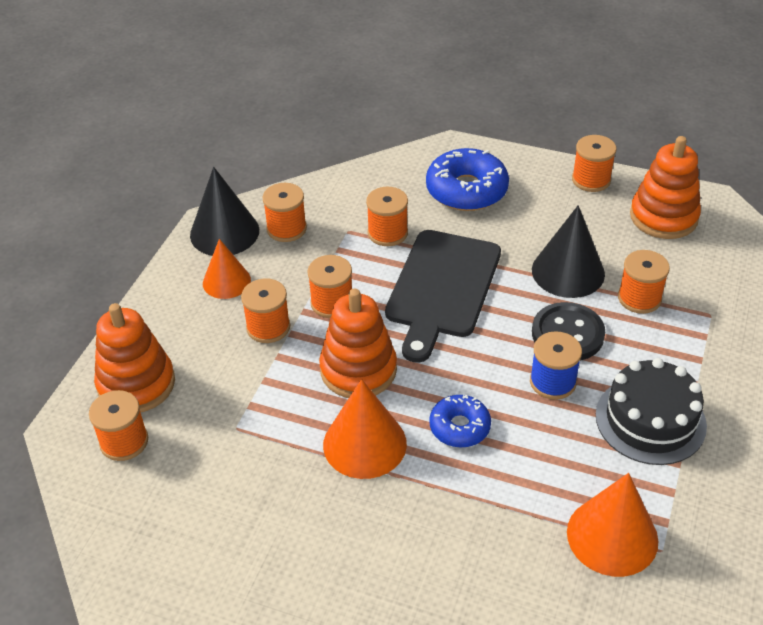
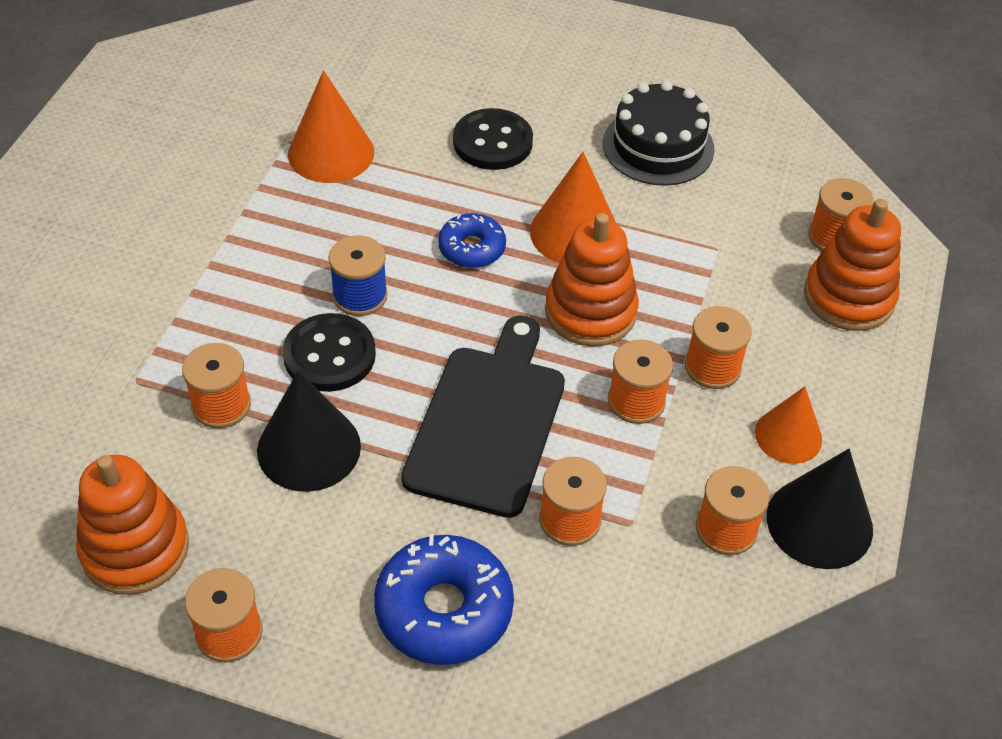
camera: 175 degrees right, 5 degrees up
black cake [596,358,707,465] -> black cake moved to [603,81,715,186]
none -> black button [453,108,533,170]

